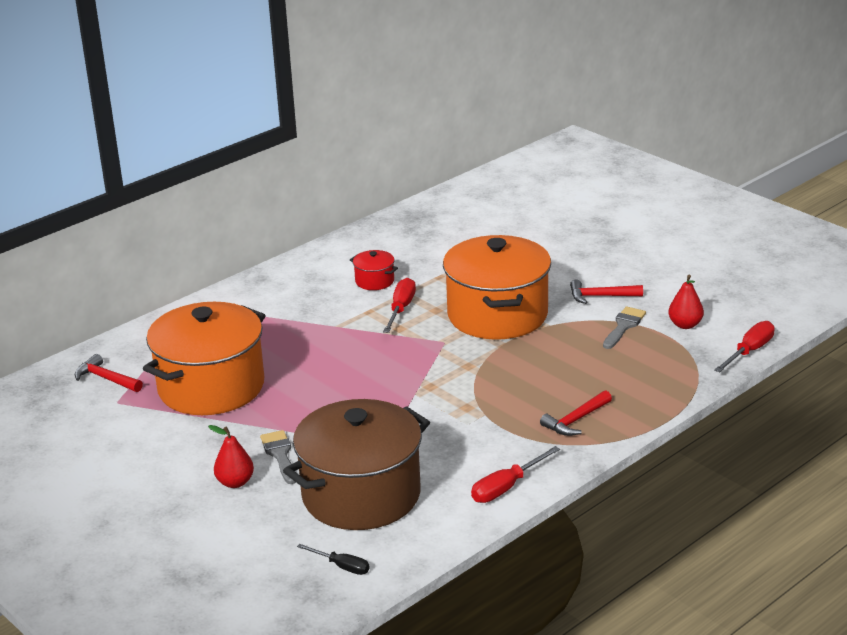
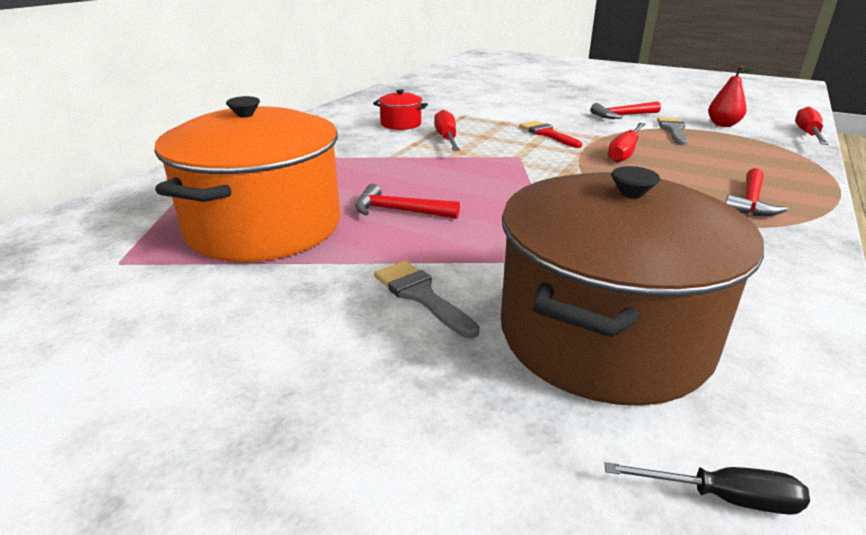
camera: 20 degrees left, 0 degrees up
red hammer [75,354,143,392] -> red hammer moved to [355,184,460,219]
red pear [208,425,254,488] -> none
orange pot [443,235,551,340] -> red brush [519,121,582,148]
red screwdriver [471,446,560,503] -> red screwdriver moved to [608,123,645,163]

